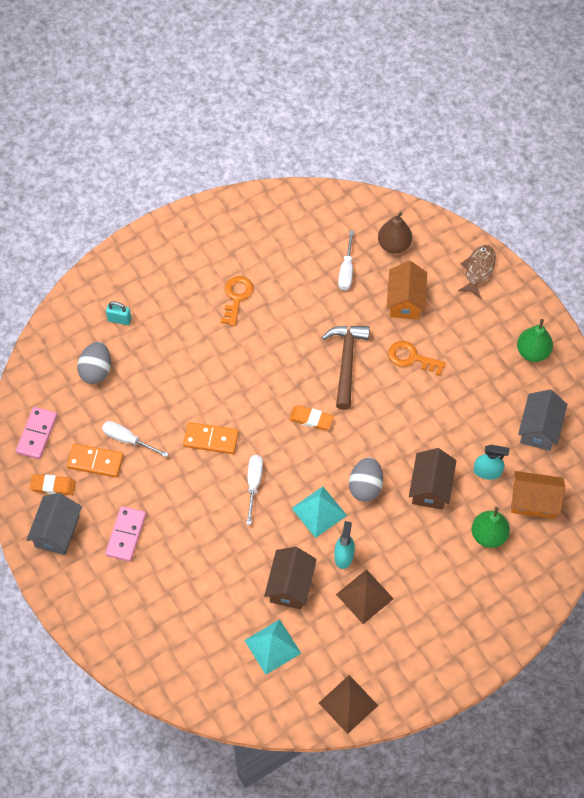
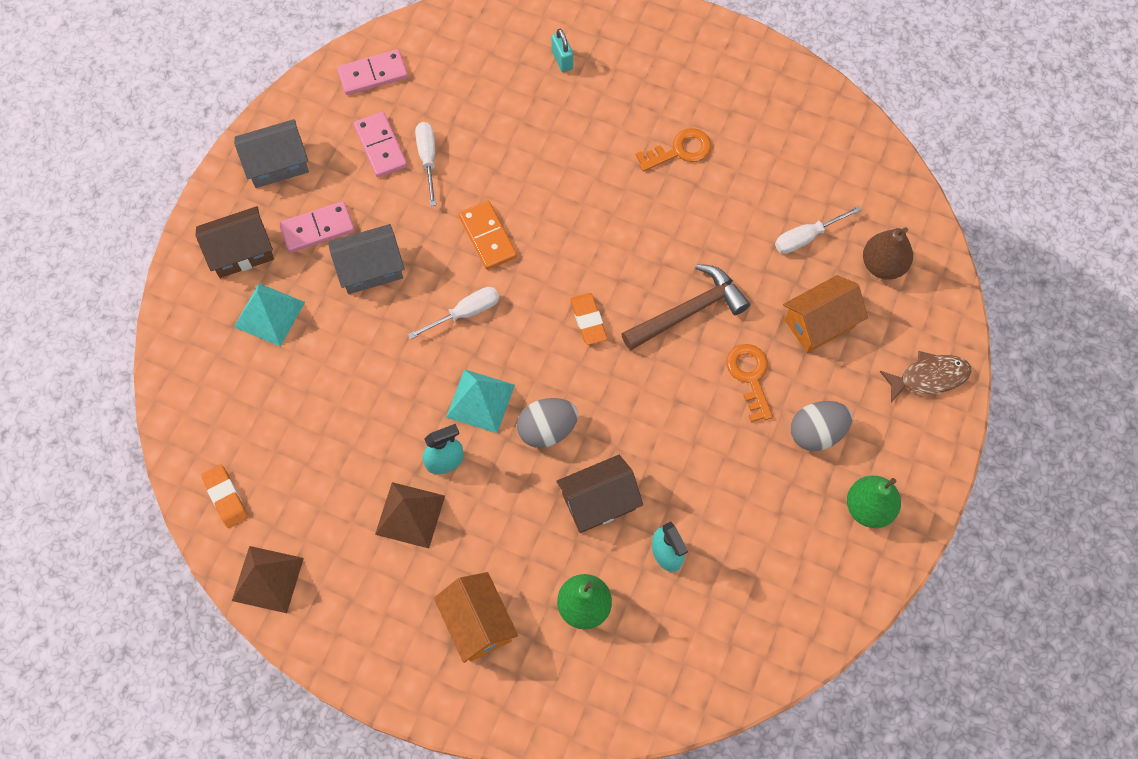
camera: 55 degrees right, 5 degrees up
orange eraser [30,474,76,495] -> orange eraser moved to [201,465,248,528]
orange domino [67,444,124,477] -> pink domino [354,112,407,177]
grey egg [77,342,111,384] -> grey egg moved to [791,401,852,451]
turquoise pyramid [244,619,301,675] -> turquoise pyramid moved to [234,284,305,346]
brown house [264,547,317,609] -> brown house moved to [196,206,274,278]
orange house [511,471,565,519] -> orange house moved to [434,572,518,663]
grey house [518,390,567,451] -> grey house moved to [328,224,405,294]

